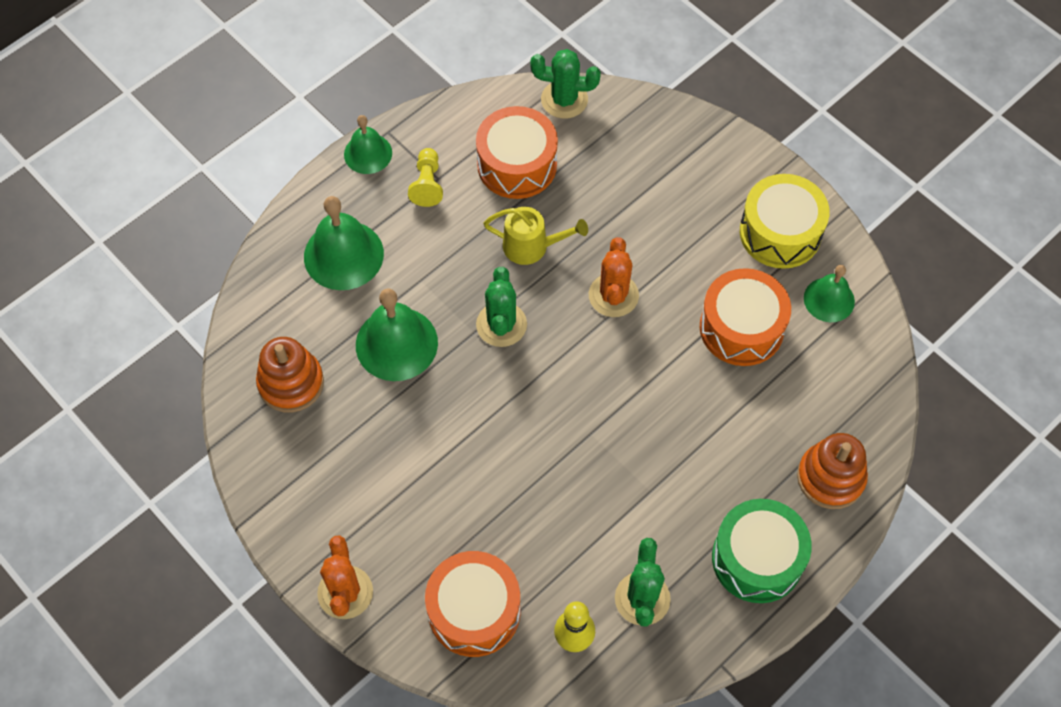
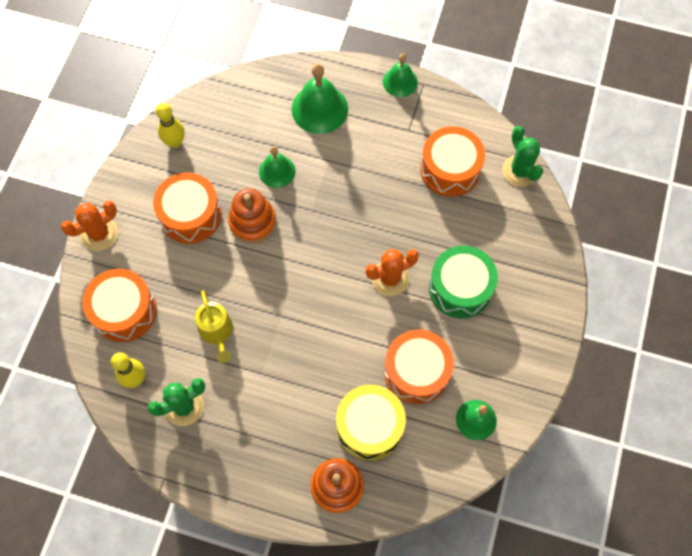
camera: 60 degrees right, 5 degrees up
orange stacking toy [256,337,324,413] -> orange stacking toy moved to [228,189,276,243]
green bell [356,289,438,381] -> green bell [259,146,296,188], size x0.63
yellow pawn [408,148,443,207] -> none
green cactus [476,267,527,347] -> none
yellow watering can [483,207,588,265] -> yellow watering can moved to [195,290,233,363]
green drum [712,499,812,603] -> green drum moved to [429,246,498,319]
yellow drum [740,174,829,269] -> yellow drum moved to [336,385,406,460]
none -> orange drum [153,172,221,244]
none -> yellow bowling pin [156,103,185,148]

